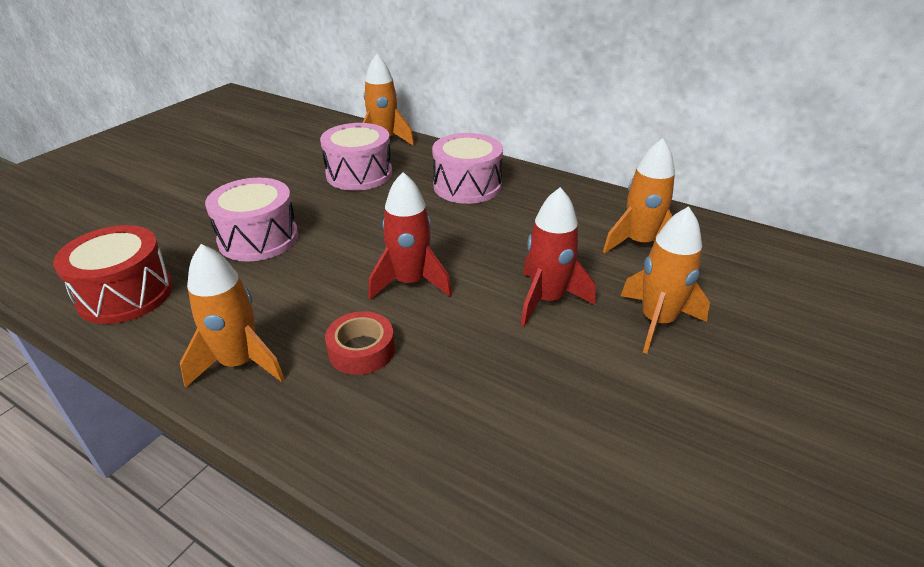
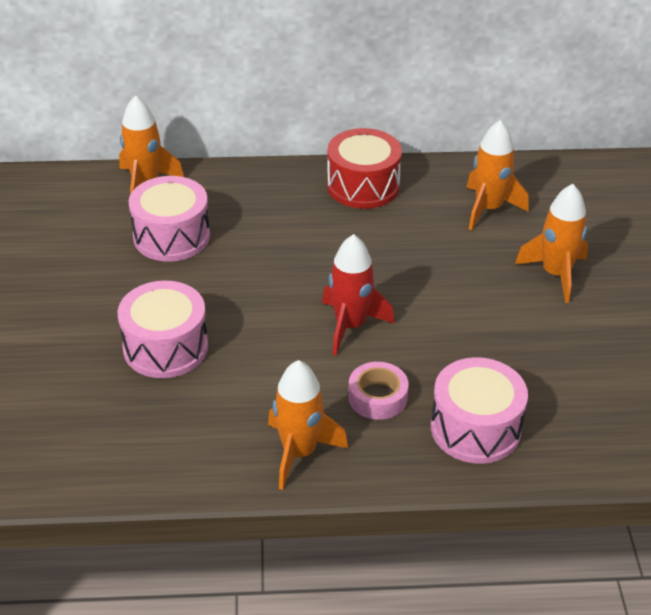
camera: 35 degrees left, 5 degrees up
red drum [53,225,173,324] -> red drum moved to [327,128,402,209]
red tape [325,311,395,375] -> pink tape [348,362,409,420]
pink drum [432,133,503,204] -> pink drum moved to [431,357,528,464]
red rocket [521,187,596,326] -> none

